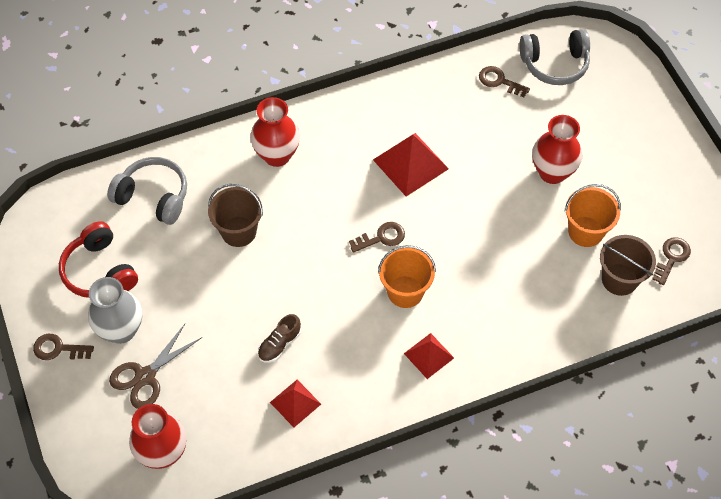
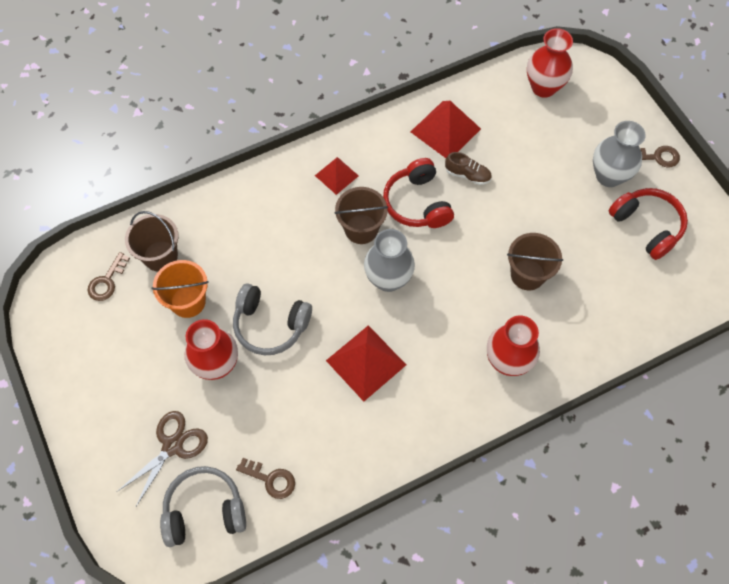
camera: 175 degrees right, 5 degrees up
grey headphones [107,157,187,225] -> grey headphones moved to [233,283,312,355]
brown scissors [109,324,202,409] -> brown scissors moved to [117,411,208,508]
brown shoe [258,314,301,363] -> brown shoe turned 75 degrees clockwise [445,152,492,185]
red pyramid [270,380,321,427] -> red pyramid [411,101,481,158], size x1.65
brown key [349,222,405,253] -> grey vase [364,229,415,292]
orange bucket [378,245,436,308] -> brown bucket [334,187,388,244]
none -> red headphones [383,158,454,228]

